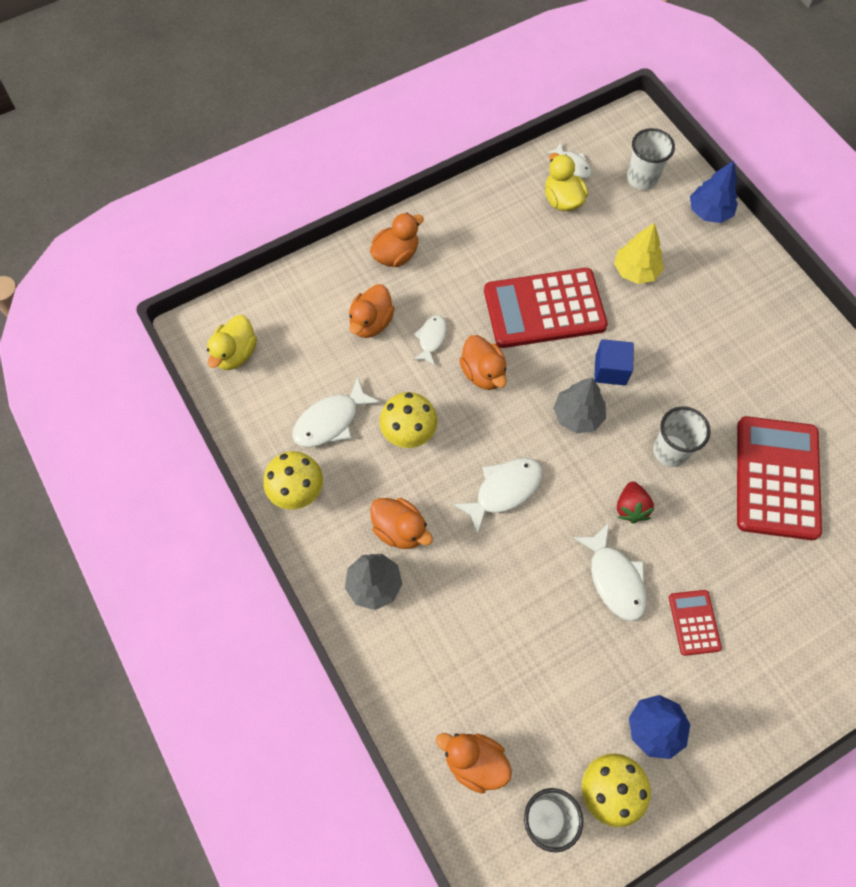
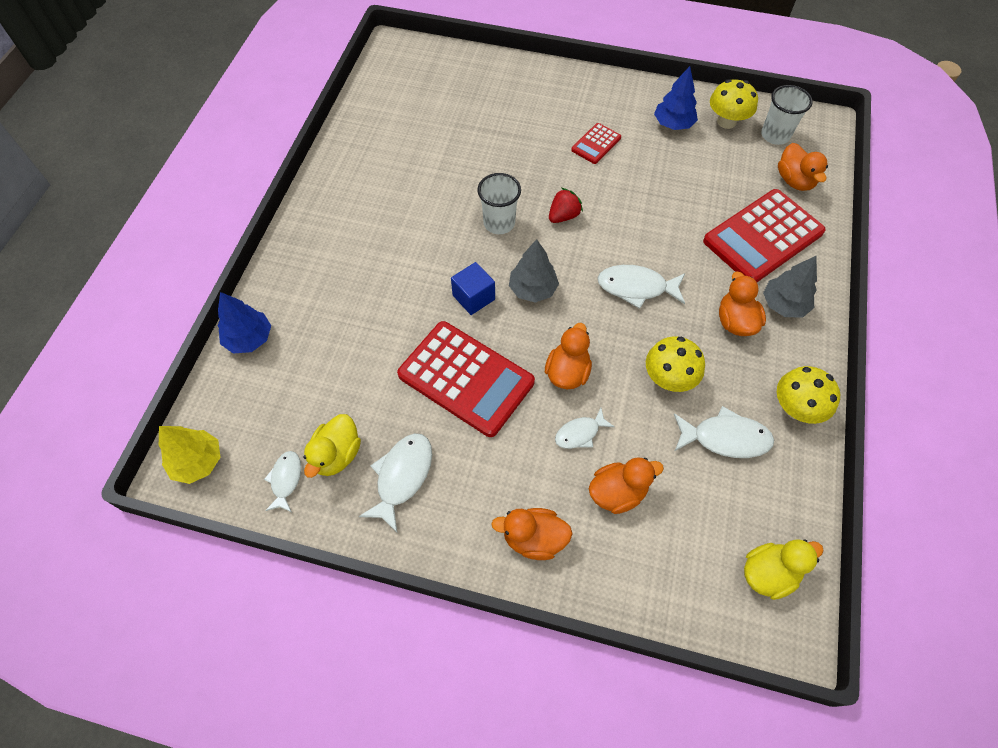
camera: 135 degrees left, 5 degrees down
white fish [573,523,647,621] -> white fish moved to [359,433,432,532]
yellow tree [614,223,664,284] -> yellow tree moved to [159,426,221,484]
white cup [627,128,675,190] -> none
red calculator [737,416,822,540] -> red calculator moved to [703,189,826,282]

